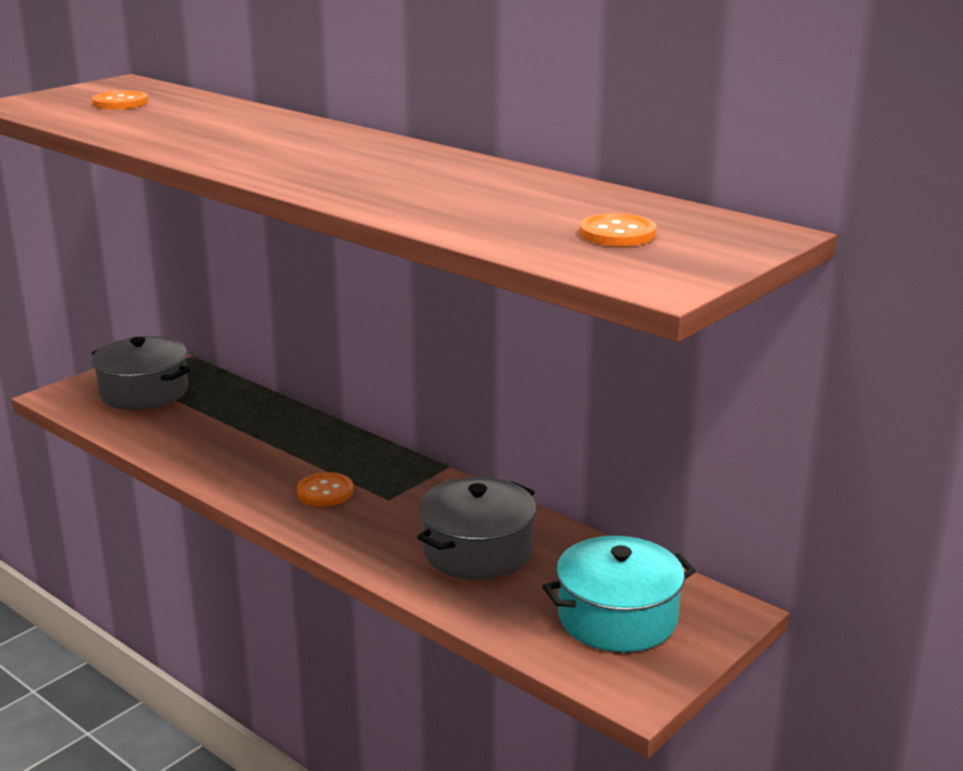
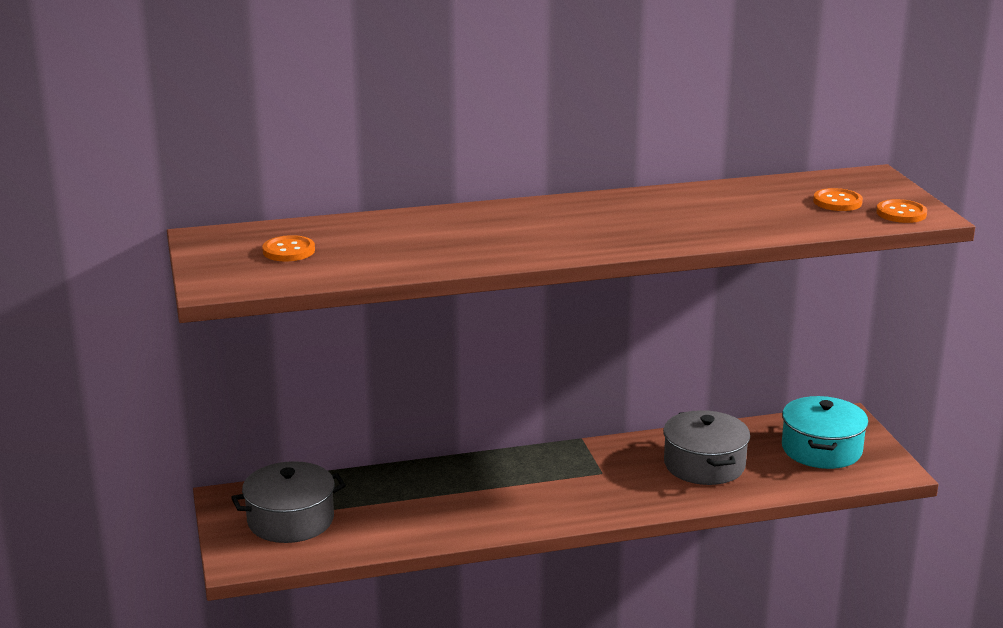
camera: 55 degrees left, 0 degrees up
orange button [297,472,353,506] -> orange button moved to [876,199,927,223]

